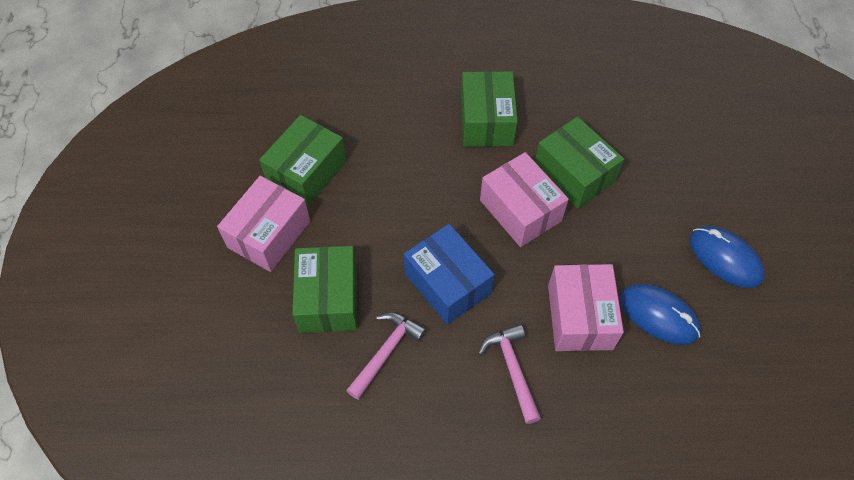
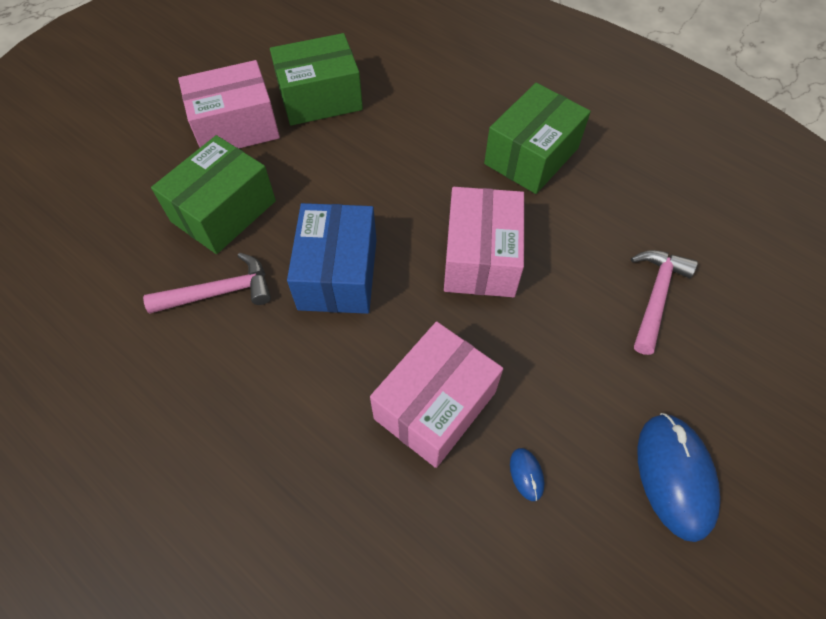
camera: 40 degrees right, 0 degrees up
pink hammer [478,324,541,424] -> pink hammer moved to [631,250,698,355]
green box [535,117,624,209] -> none
blue mouse [620,284,701,345] -> blue mouse [510,448,544,501], size x0.43

